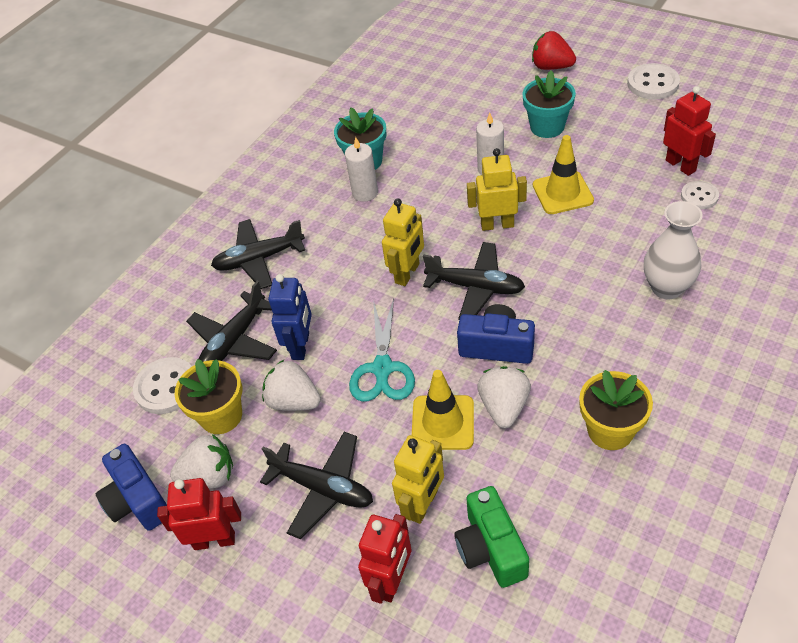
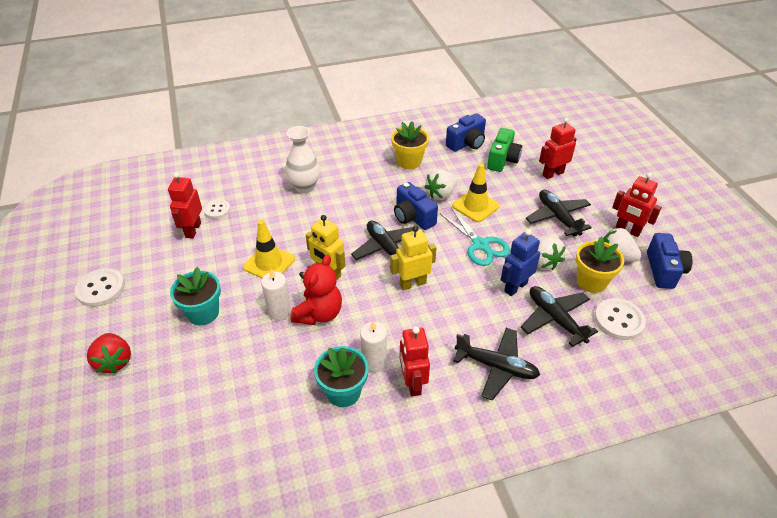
camera: 145 degrees left, 5 degrees down
black plane [186,281,277,362] -> black plane turned 105 degrees counterclockwise [521,286,598,347]
turquoise scissors [349,298,415,402] -> turquoise scissors turned 105 degrees clockwise [440,208,510,266]
yellow robot [392,435,444,524] -> none
none -> red teddy bear [290,255,342,325]
none -> red robot [400,327,430,397]
none -> blue camera [446,113,486,152]

